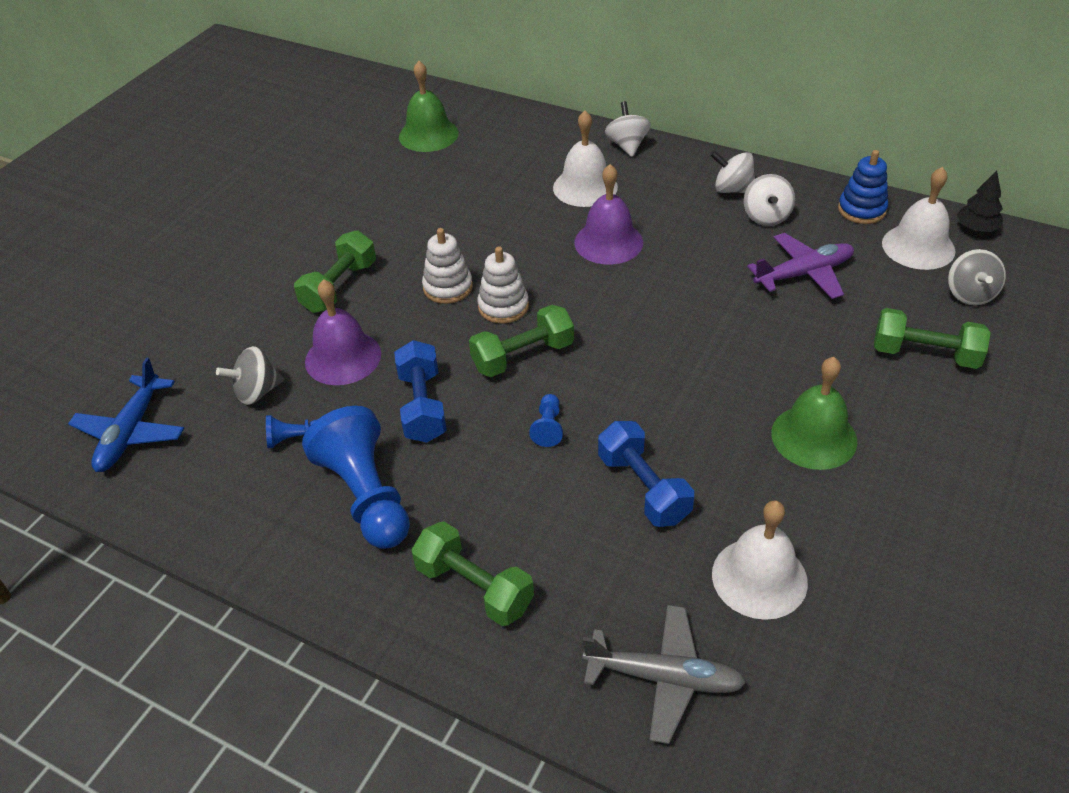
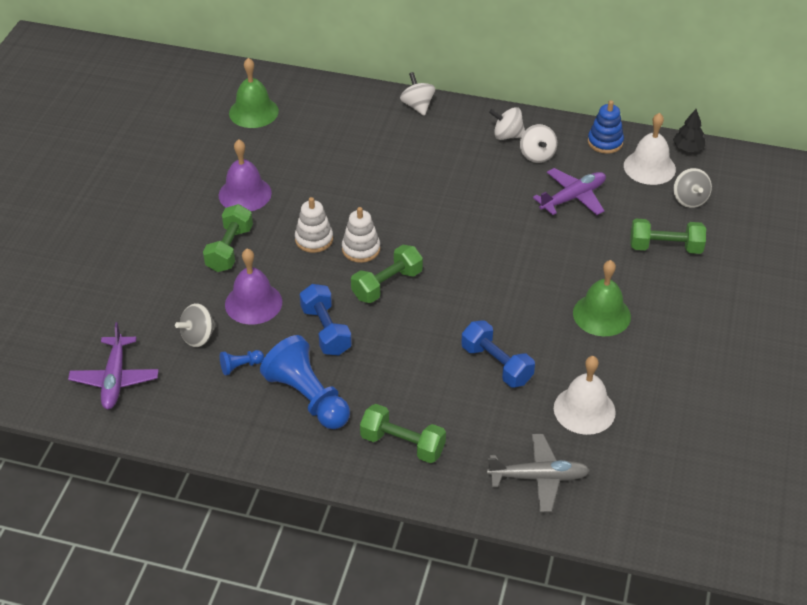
camera: 15 degrees left, 0 degrees up
blue plane [68,358,184,472] -> purple plane [68,322,159,409]
blue pawn [529,394,563,447] -> none
white bell [553,111,618,207] -> none
purple bell [574,164,643,264] -> purple bell moved to [219,139,272,211]

